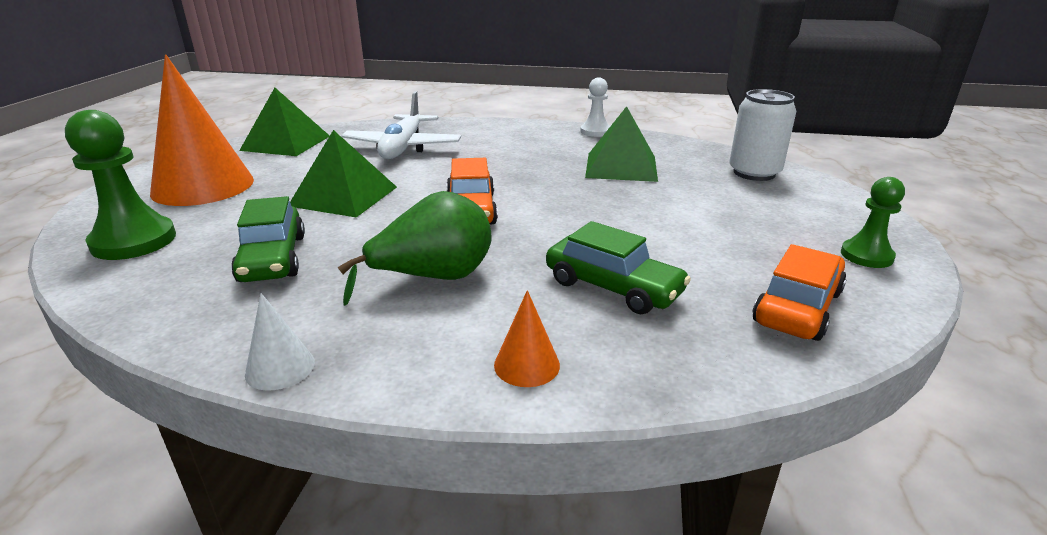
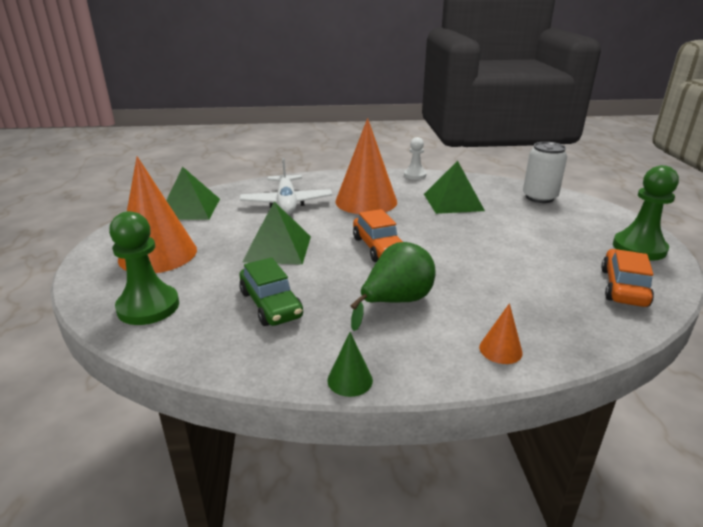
camera: 15 degrees left, 0 degrees up
white cone [245,293,315,391] -> green cone [327,332,373,397]
green car [546,221,691,314] -> none
green pawn [841,177,905,268] -> green pawn [613,165,679,261], size x1.65
none -> orange cone [335,118,397,214]

